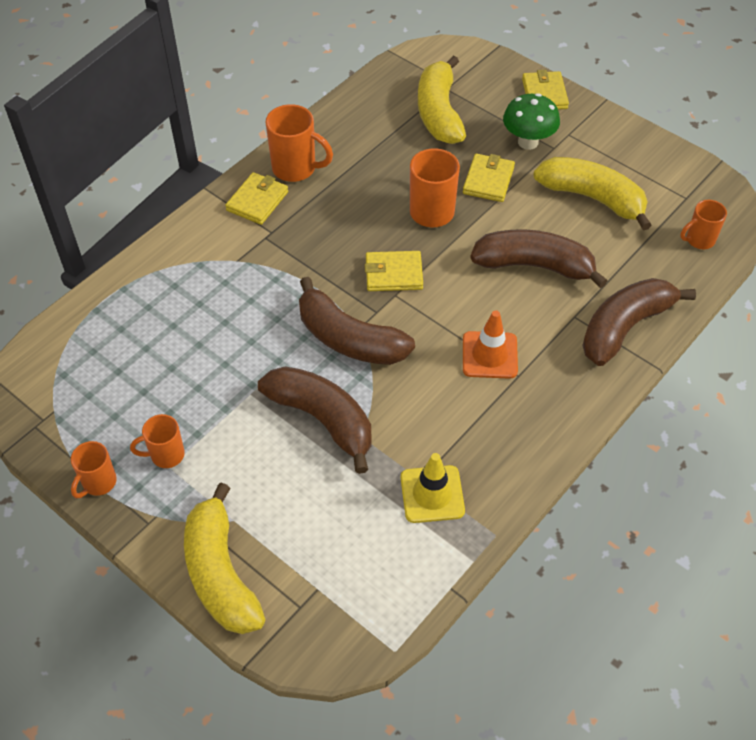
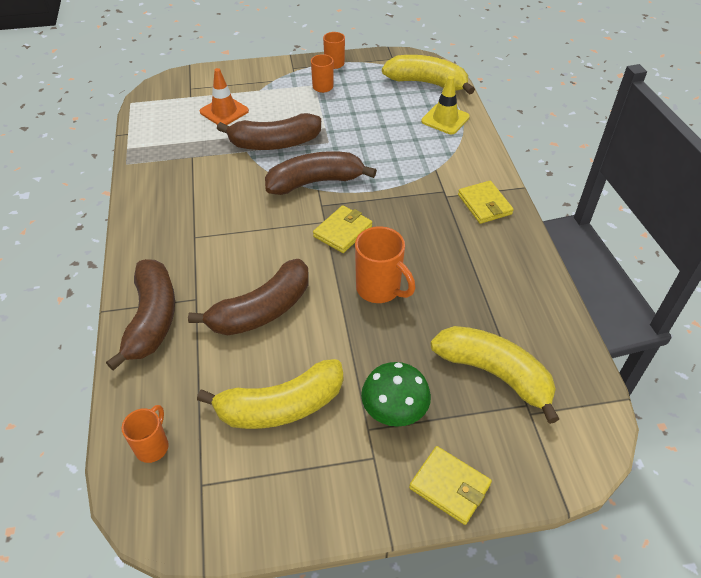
camera: 130 degrees right, 5 degrees down
yellow banana [184,483,265,634] -> yellow banana moved to [382,55,475,95]
orange mug [265,104,333,182] -> none
yellow traffic cone [400,453,465,523] -> yellow traffic cone moved to [421,76,470,134]
yellow wallet [463,154,515,202] -> none
orange traffic cone [463,310,518,379] -> orange traffic cone moved to [200,68,249,125]

